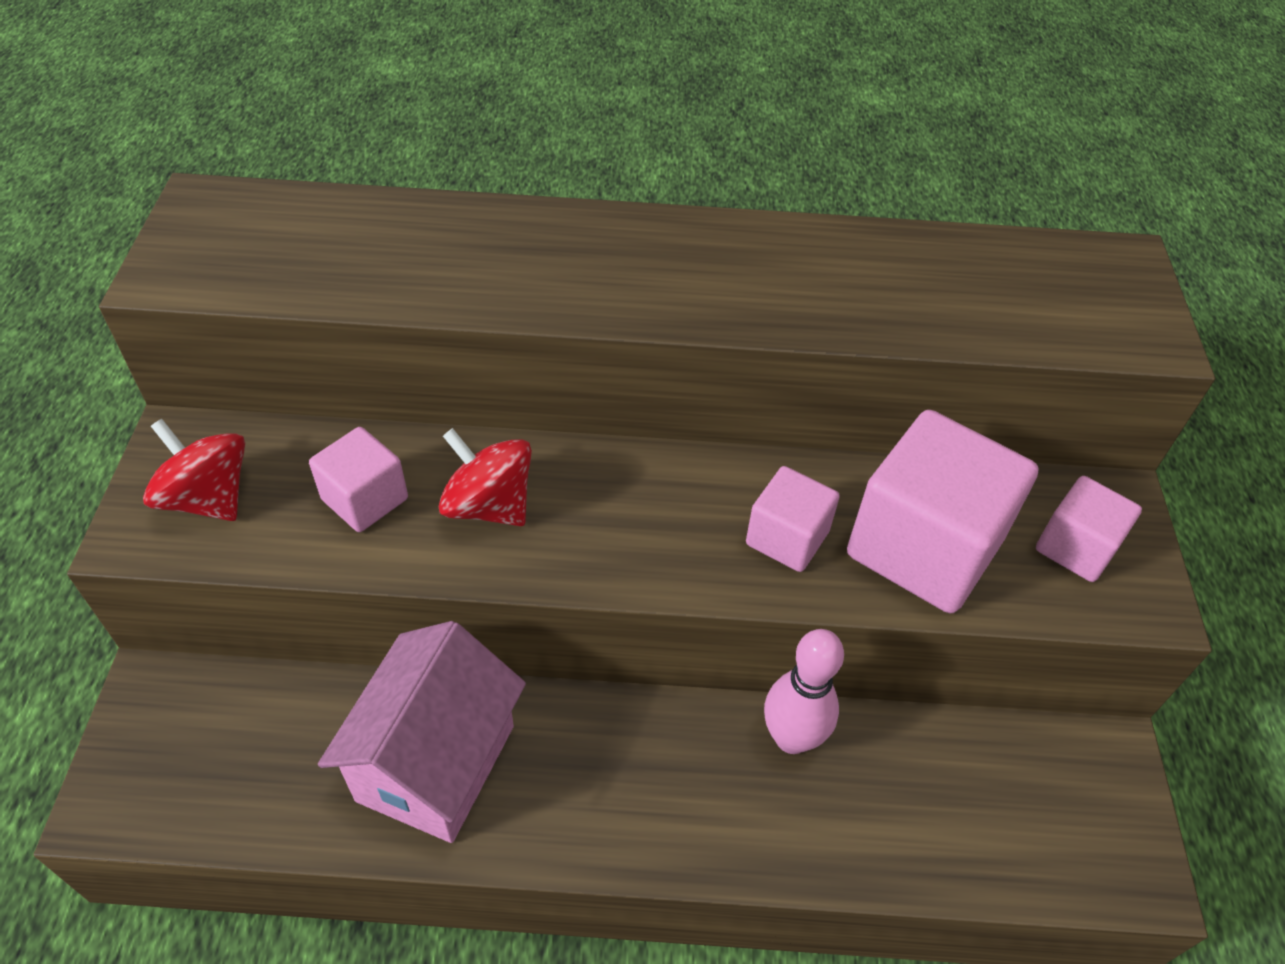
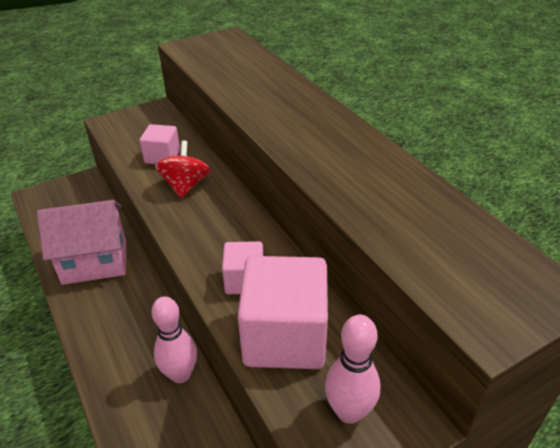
camera: 60 degrees right, 10 degrees down
red spinning top [143,419,245,521] -> none
pink cube [1036,476,1142,582] -> pink bowling pin [325,315,381,424]

